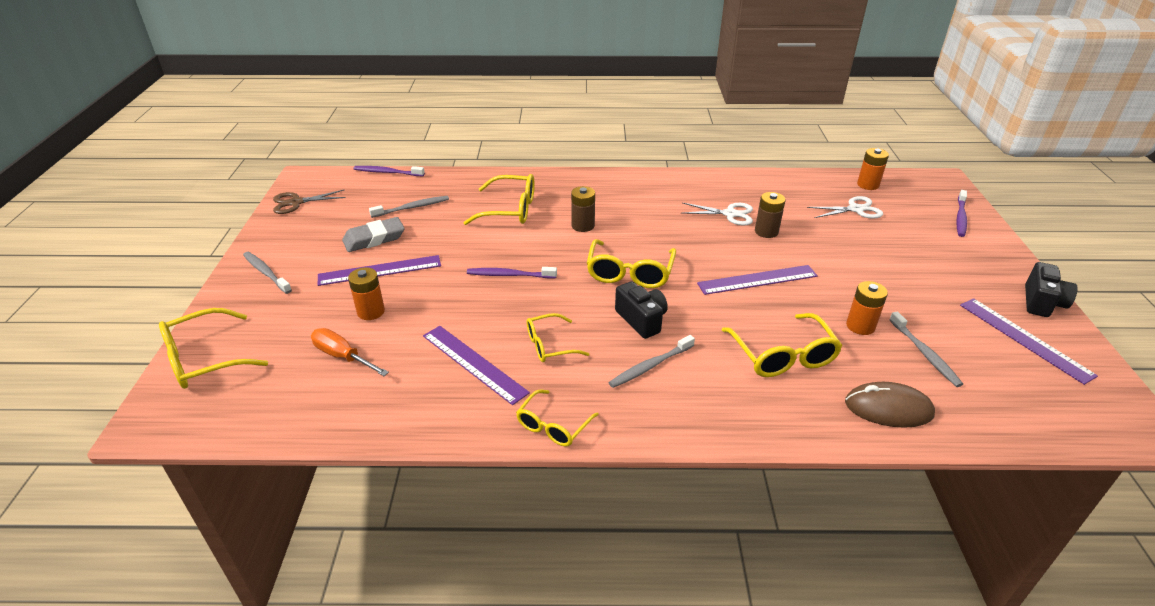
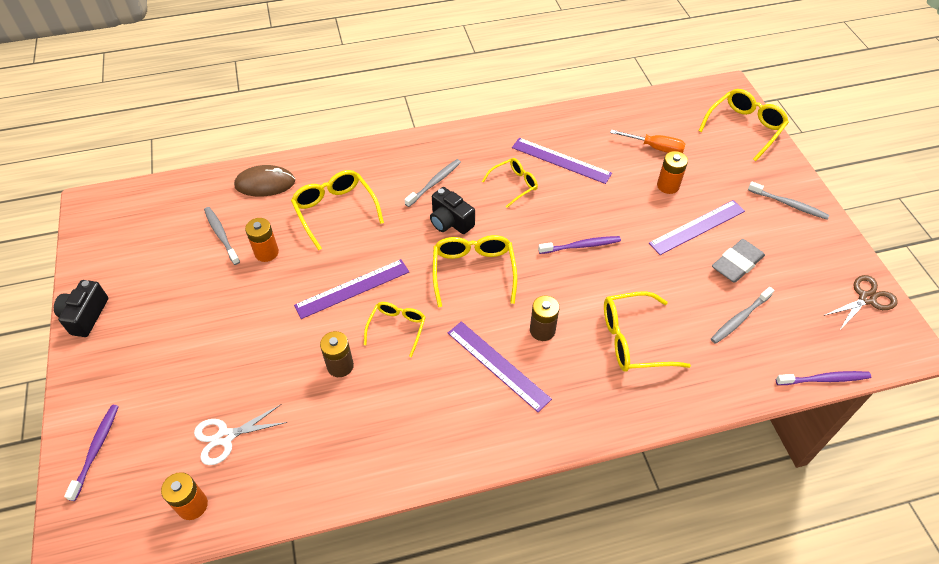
camera: 165 degrees right, 15 degrees up
yellow glasses [516,390,599,447] -> yellow glasses moved to [364,302,426,357]
white scissors [682,203,753,226] -> none
purple ruler [960,298,1098,385] -> purple ruler moved to [448,321,552,412]

